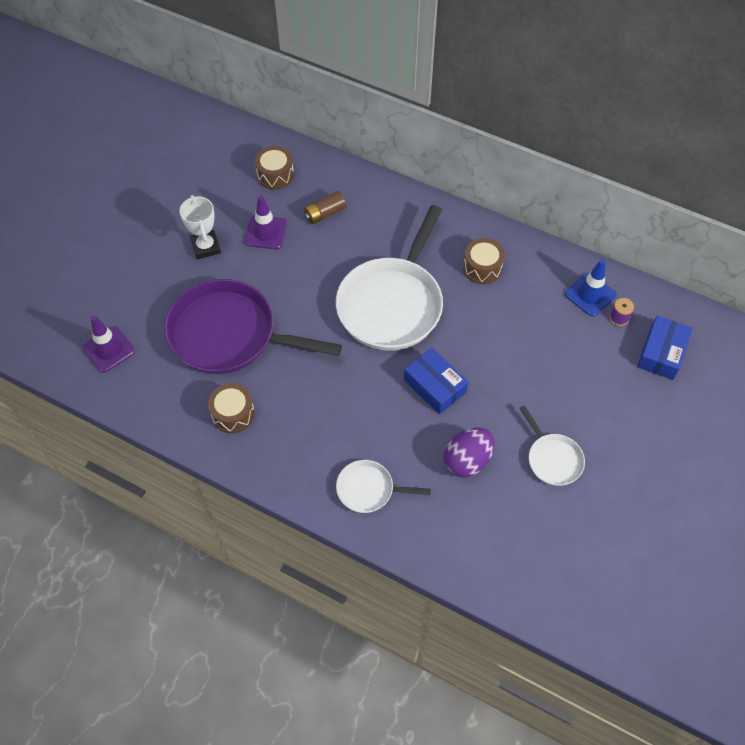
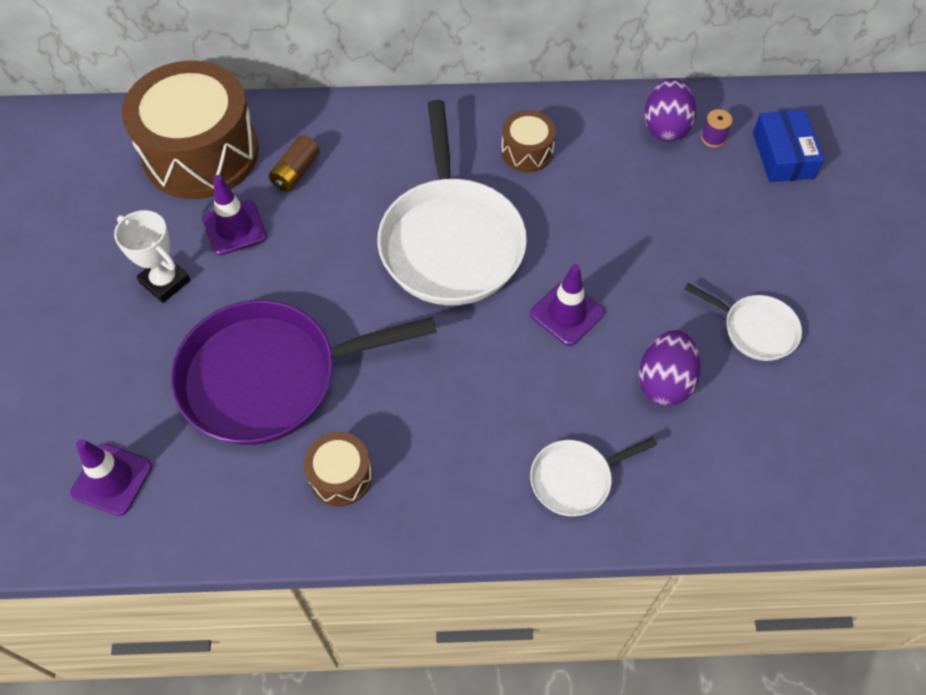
camera: 30 degrees left, 0 degrees up
brown drum [255,146,294,189] -> brown drum [122,61,259,199], size x2.20
blue box [404,348,468,414] -> purple traffic cone [530,264,605,346]
blue traffic cone [565,259,617,317] -> purple egg [644,78,696,142]

